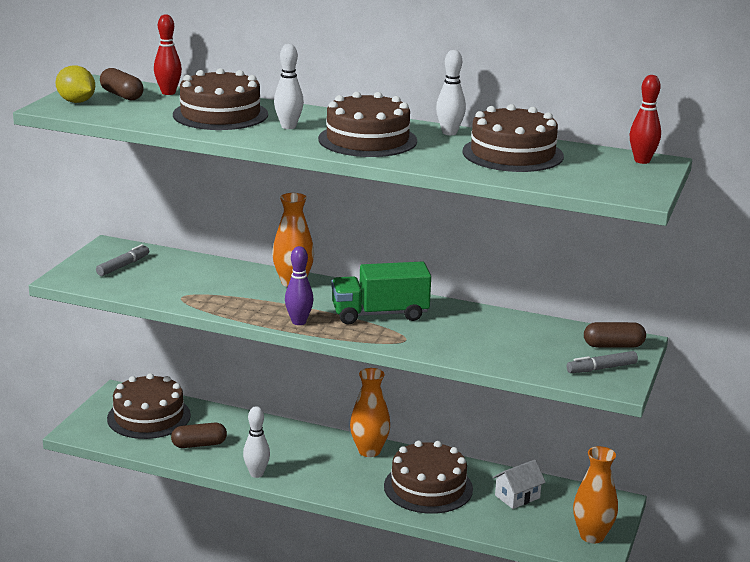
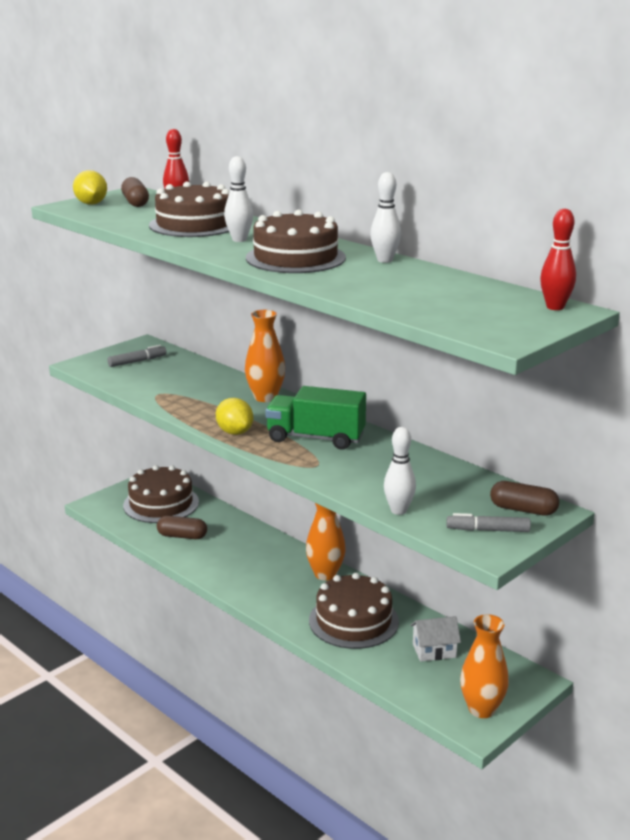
camera: 25 degrees right, 0 degrees up
white bowling pin [243,406,270,478] -> white bowling pin moved to [384,427,416,515]
purple bowling pin [285,246,314,325] -> yellow lemon [216,398,253,435]
brown cake [462,104,564,172] -> none

